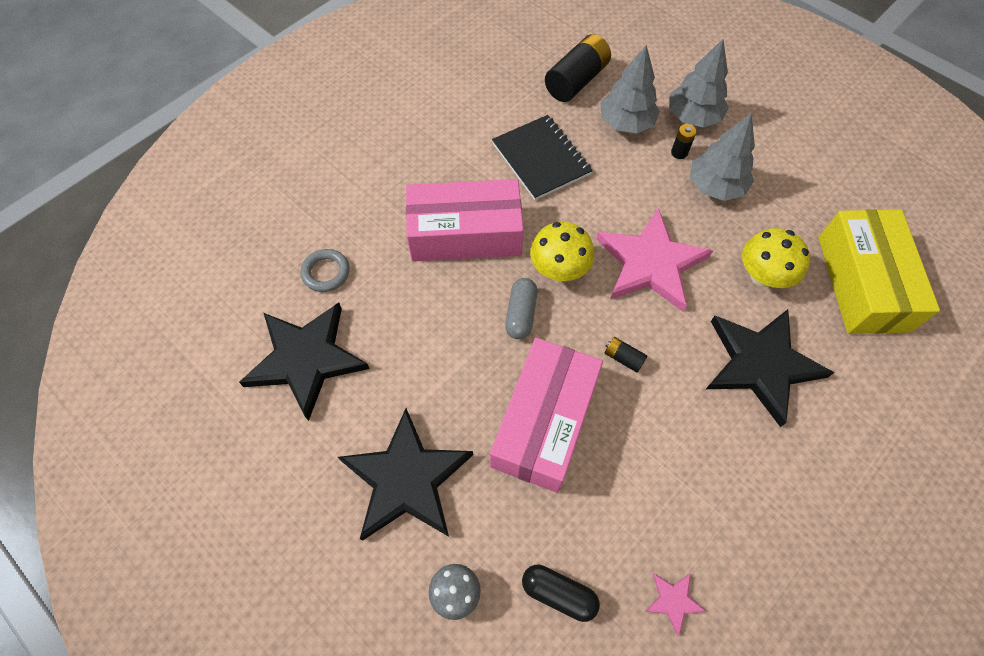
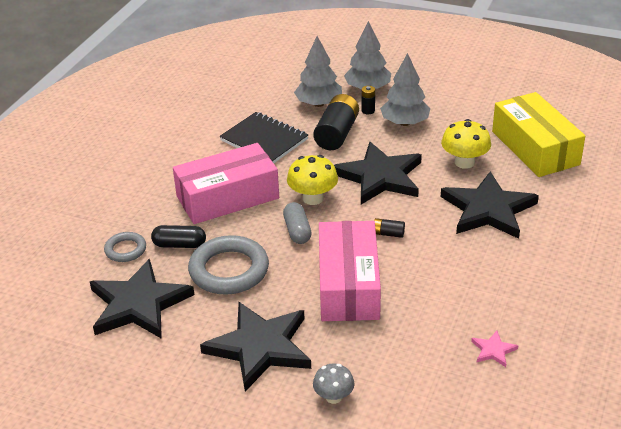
camera: 20 degrees left, 25 degrees down
black capsule [522,565,600,622] -> black capsule moved to [151,225,206,248]
black battery [545,34,611,102] -> black battery moved to [313,94,359,150]
pink star [596,208,713,312] -> black star [334,142,422,204]
none -> grey ring [188,235,269,295]

